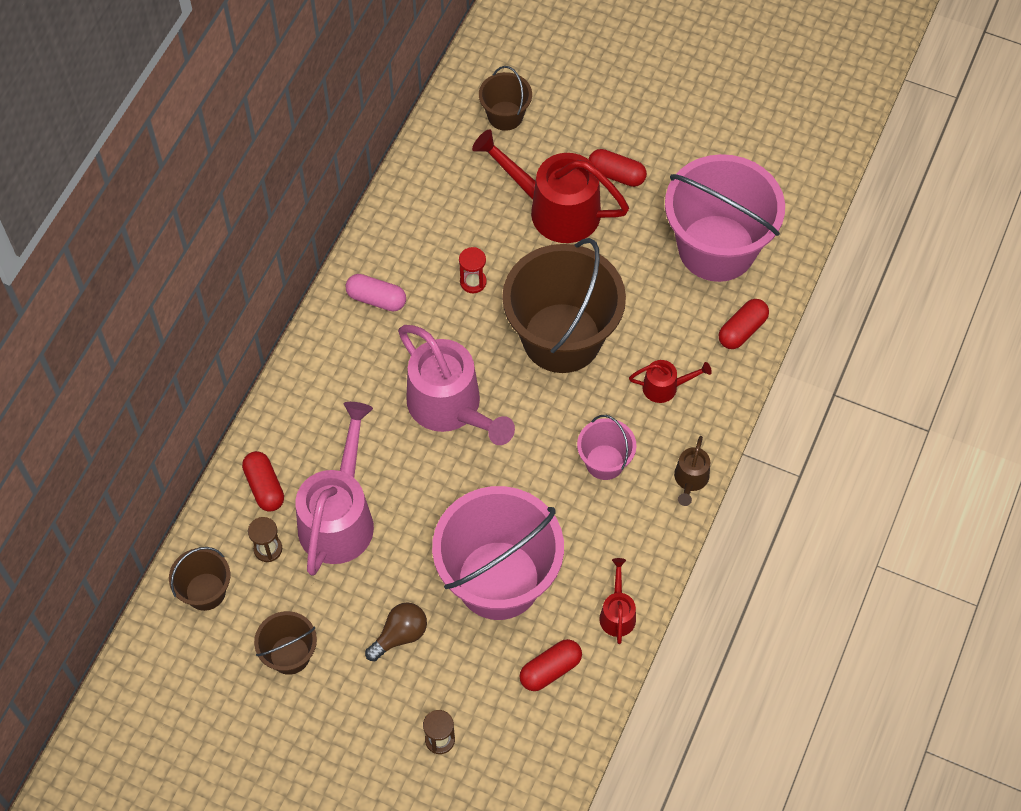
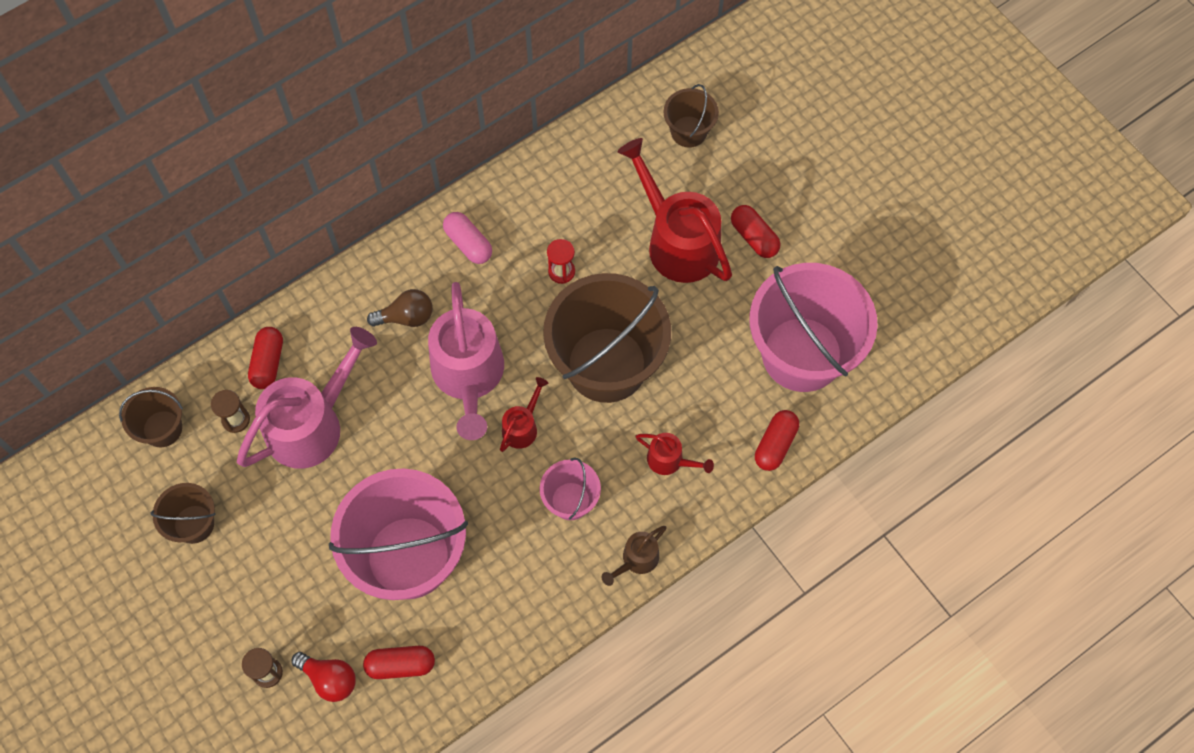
camera: 30 degrees right, 5 degrees up
brown light bulb [365,602,427,661] -> brown light bulb moved to [367,289,433,327]
red watering can [599,558,636,644] -> red watering can moved to [500,377,548,452]
red capsule [719,299,769,349] -> red capsule turned 45 degrees counterclockwise [755,410,799,471]
none -> red light bulb [291,652,356,702]

